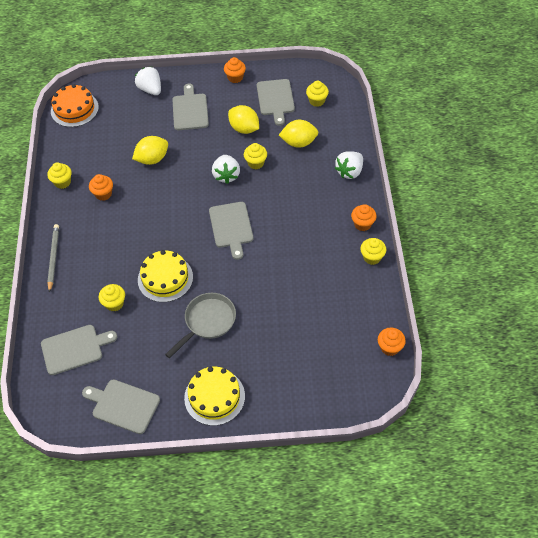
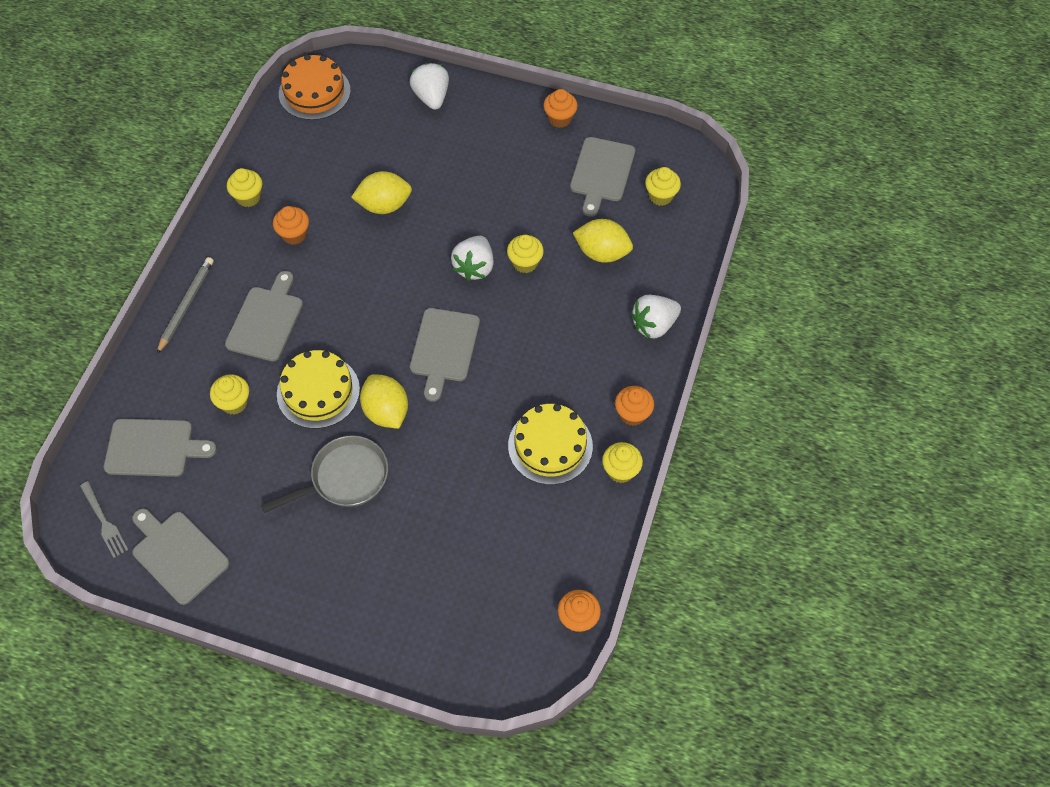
camera: 20 degrees right, 5 degrees up
grey cutting board [172,84,209,130] -> grey cutting board moved to [225,271,303,361]
yellow cake [184,367,245,426] -> yellow cake moved to [508,404,593,485]
yellow lemon [228,105,259,134] -> yellow lemon moved to [360,374,408,429]
none -> grey fork [80,481,128,558]

